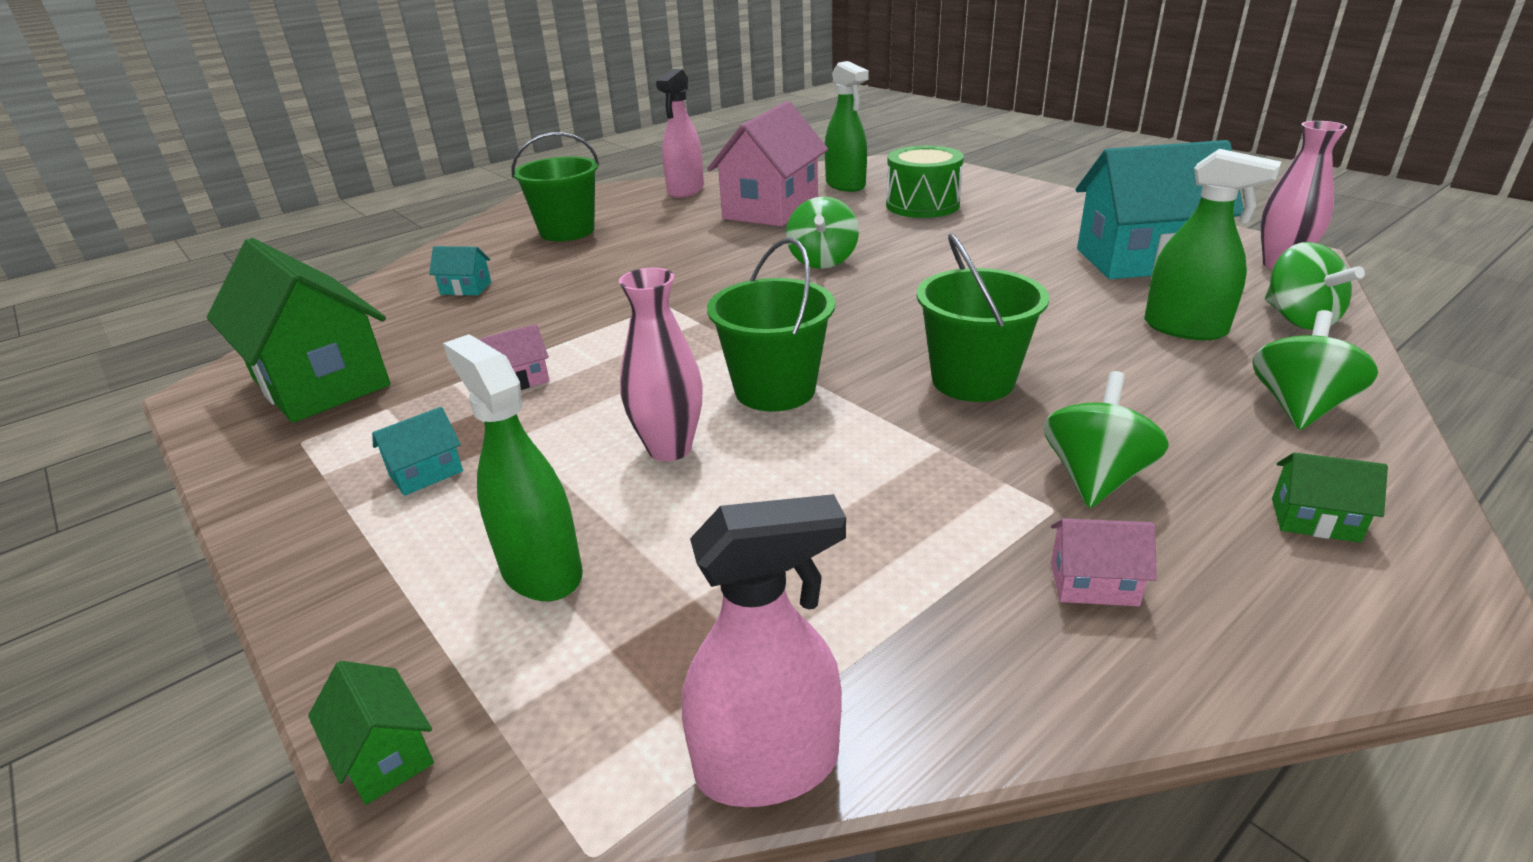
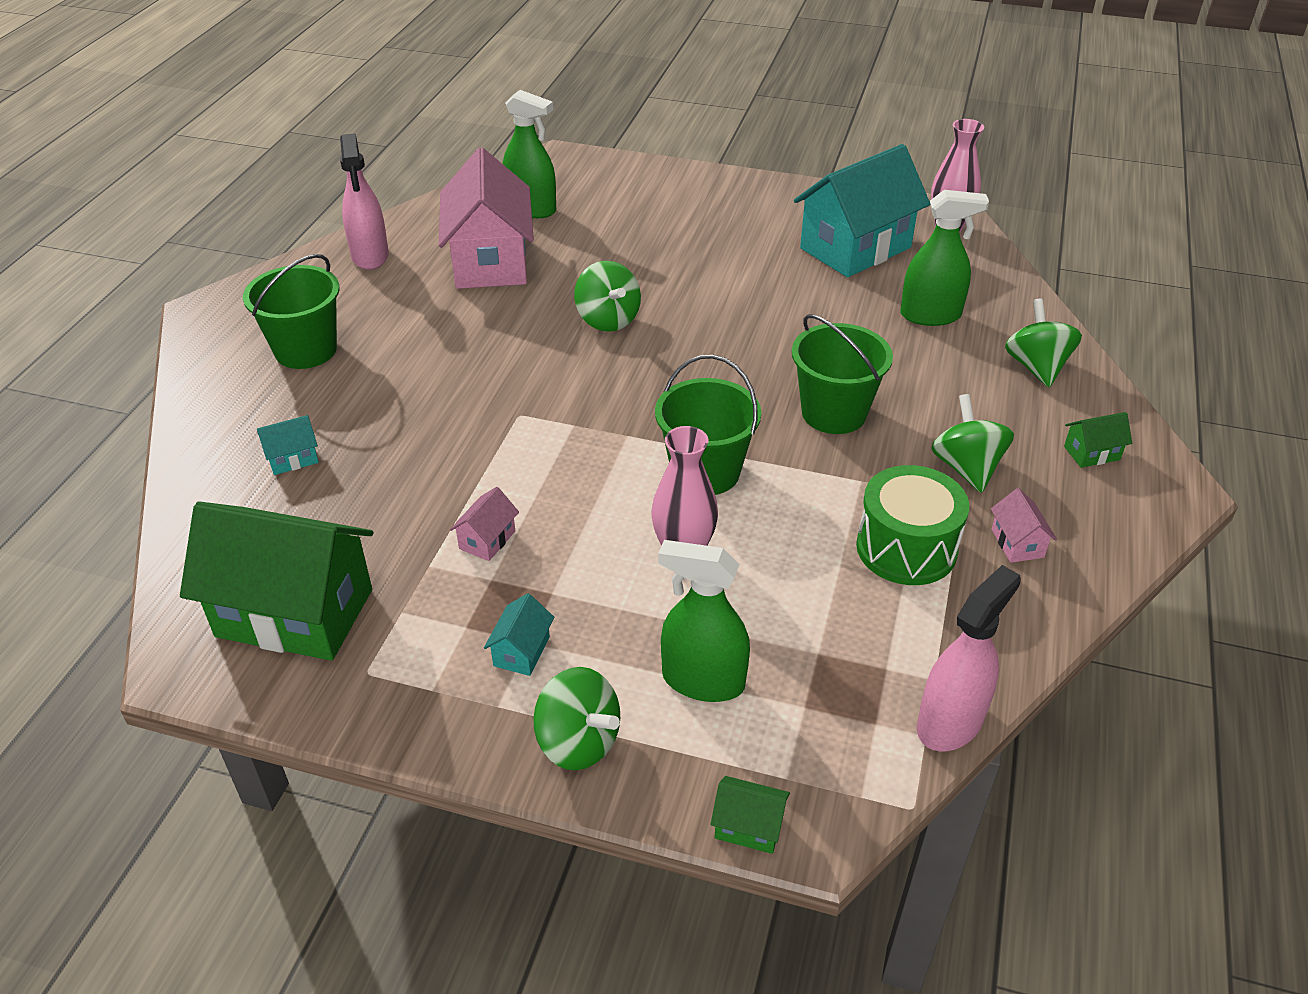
camera: 35 degrees left, 10 degrees up
green drum [886,146,964,218] -> green drum moved to [856,465,969,585]
pink house [1051,518,1157,606] -> pink house turned 75 degrees counterclockwise [991,488,1057,563]
green spinning top [1265,242,1365,330] -> green spinning top moved to [533,667,620,770]

